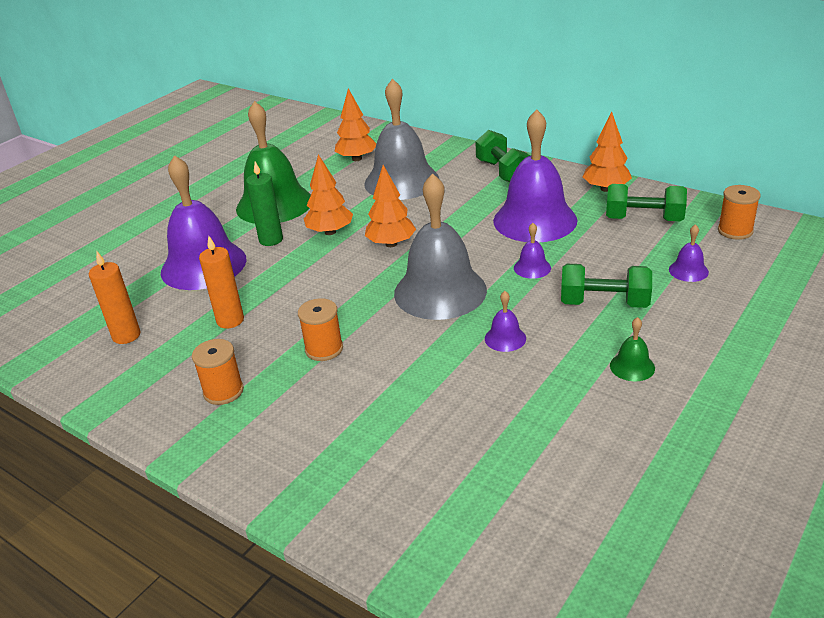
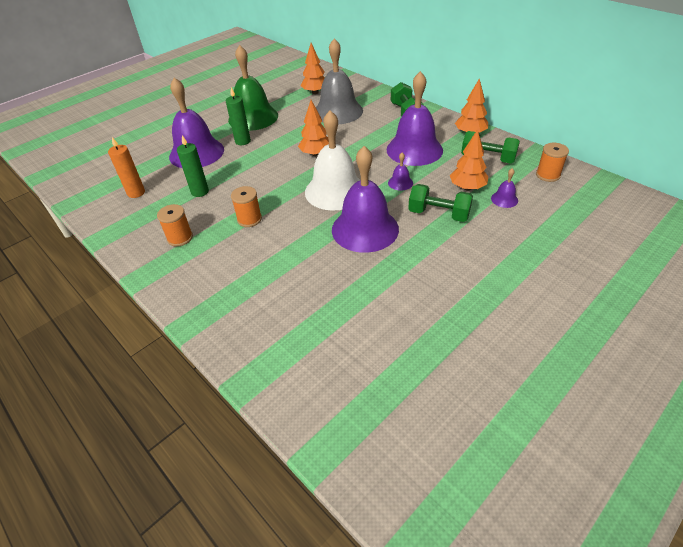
camera: 10 degrees right, 10 degrees up
orange candle [199,236,244,329] -> green candle [177,135,209,197]
orange tree [304,154,353,235] -> orange tree moved to [450,129,488,190]
grey bell [394,173,487,320] -> white bell [305,110,360,211]
purple bell [485,291,526,352] -> purple bell [332,146,399,253], size x2.44
green bell [610,317,655,381] -> none

